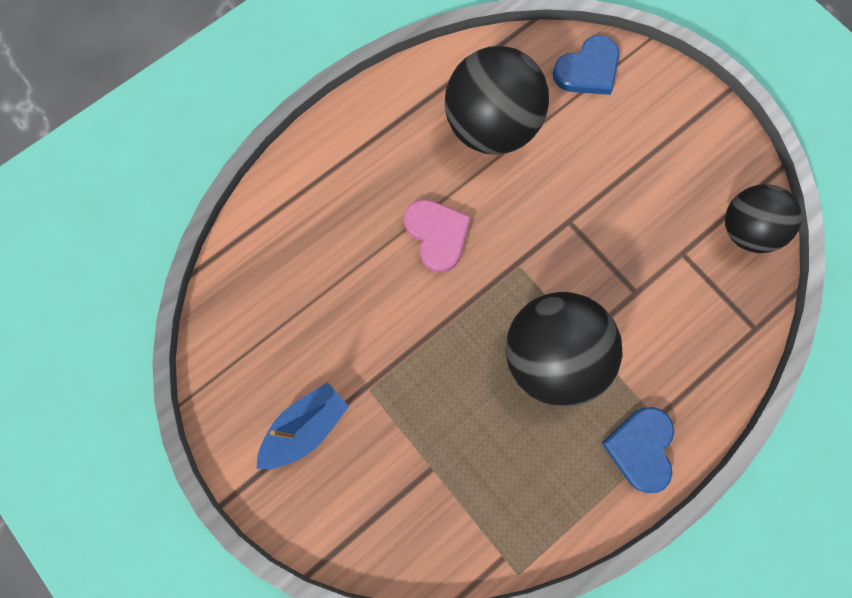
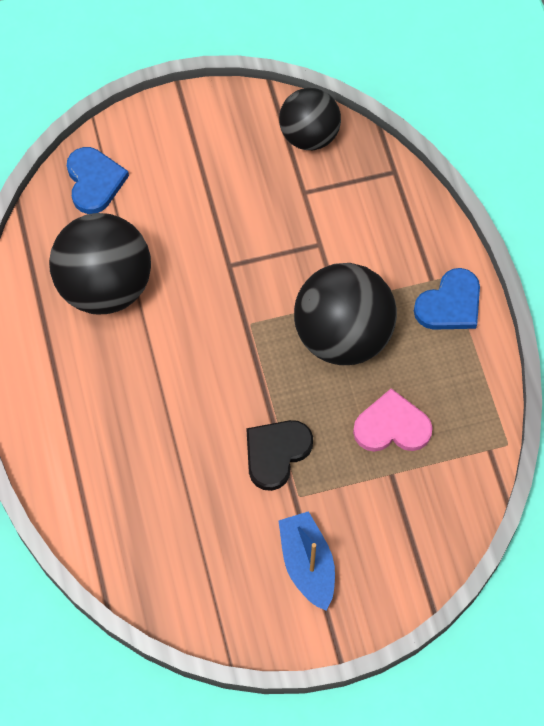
camera: 65 degrees left, 10 degrees down
pink heart [404,199,471,273] -> pink heart moved to [353,388,433,452]
blue heart [602,407,674,493] -> blue heart turned 75 degrees counterclockwise [414,268,480,330]
none -> black heart [246,420,313,491]

